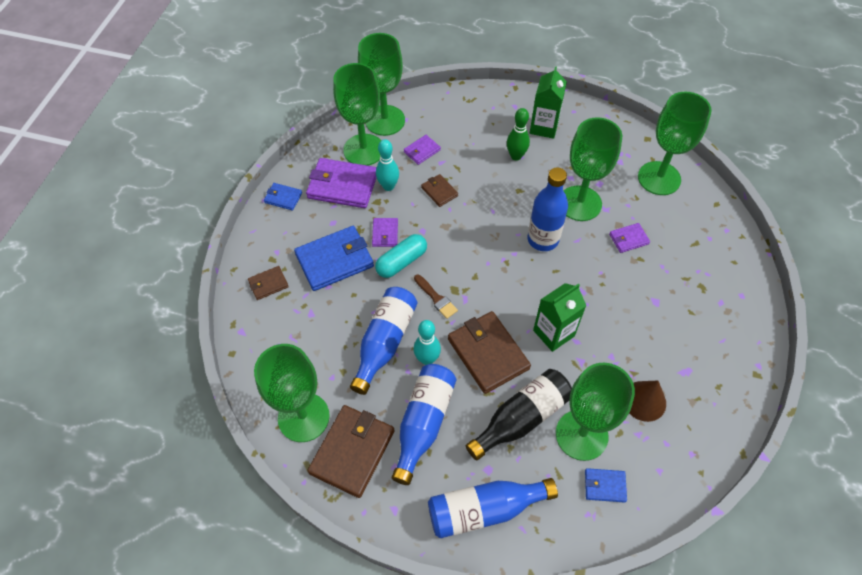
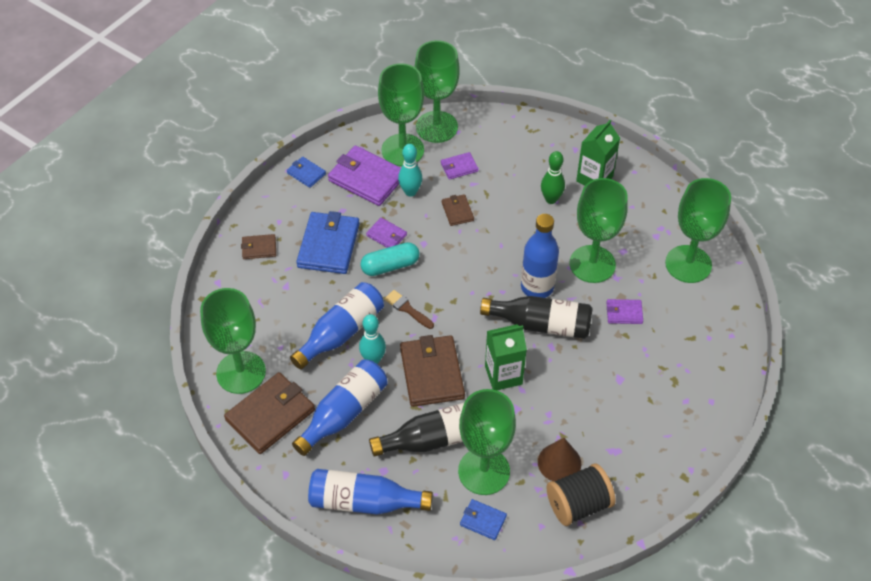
camera: 20 degrees right, 5 degrees down
blue wallet [294,226,374,291] -> blue wallet turned 75 degrees counterclockwise [296,211,359,274]
purple wallet [372,218,398,247] -> purple wallet turned 75 degrees counterclockwise [366,217,407,248]
brown brush [414,274,458,319] -> brown brush turned 150 degrees clockwise [384,290,434,329]
none -> black bottle [480,296,593,339]
none -> black spool [546,464,615,526]

